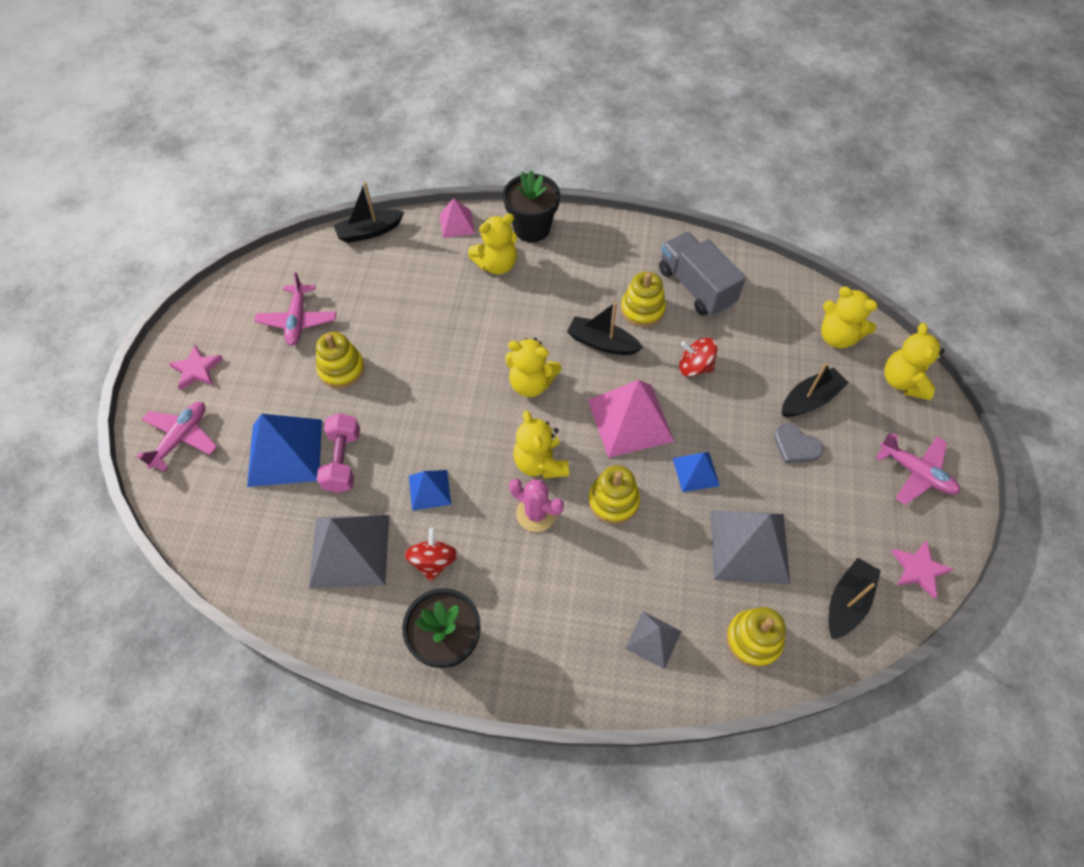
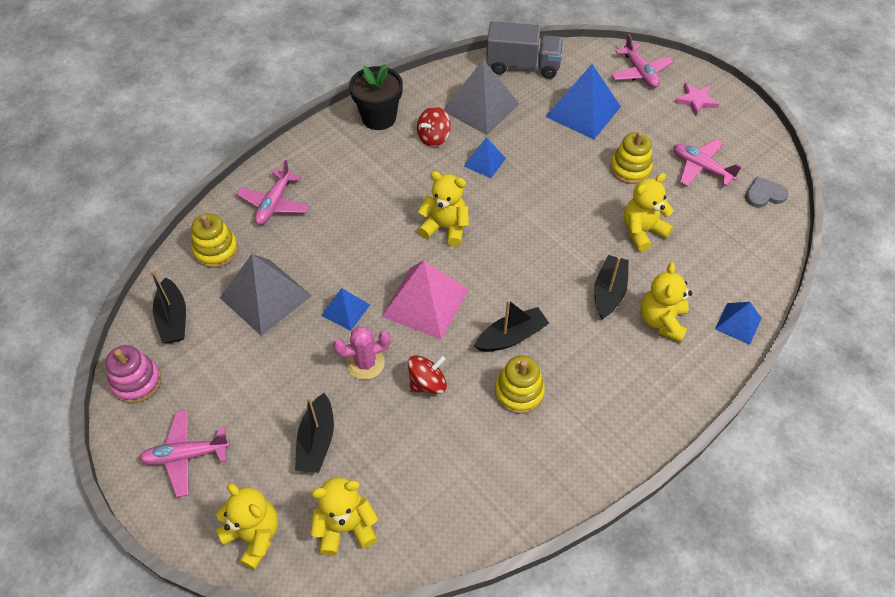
camera: 130 degrees right, 5 degrees down
pink dumbbell [317,413,360,493] -> none
black boat [334,182,404,243] -> black boat moved to [594,255,629,319]
red spinning top [405,528,458,581] -> red spinning top turned 90 degrees clockwise [417,107,451,147]
pink pyramid [439,198,475,238] -> blue pyramid [715,302,761,345]
black flower pot [503,171,560,242] -> none
yellow teddy bear [505,338,562,397] -> yellow teddy bear moved to [624,173,674,252]
pink cactus [509,479,564,532] -> pink cactus moved to [333,326,391,380]
yellow stacking toy [589,465,640,524] -> none
grey pyramid [625,612,681,669] -> pink plane [236,160,310,225]
grey truck [659,232,746,316] -> grey truck moved to [486,21,563,79]
grey heart [774,423,823,463] -> grey heart moved to [745,176,788,207]
pink star [891,540,953,599] -> pink stacking toy [105,345,161,403]

